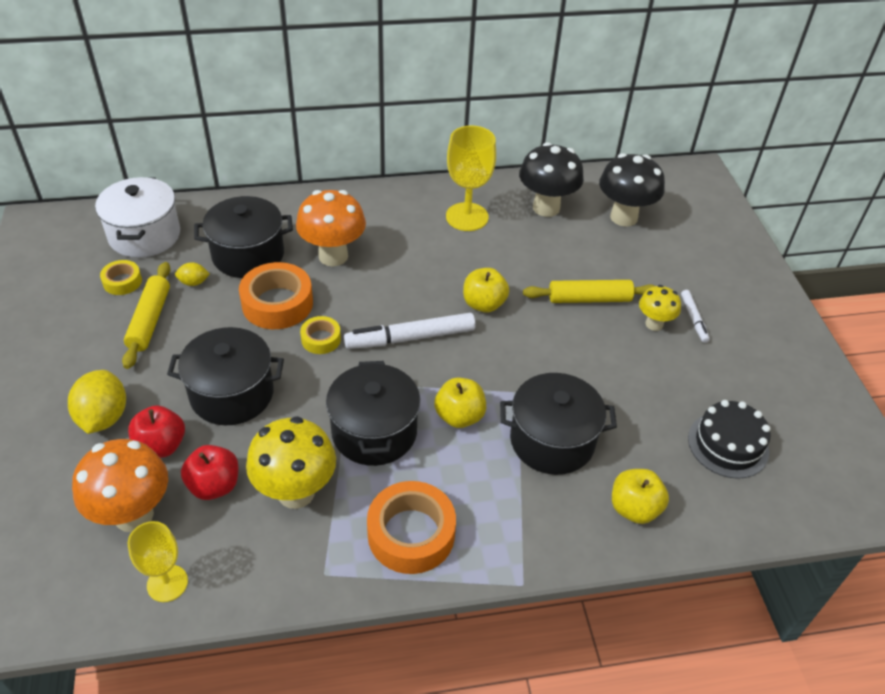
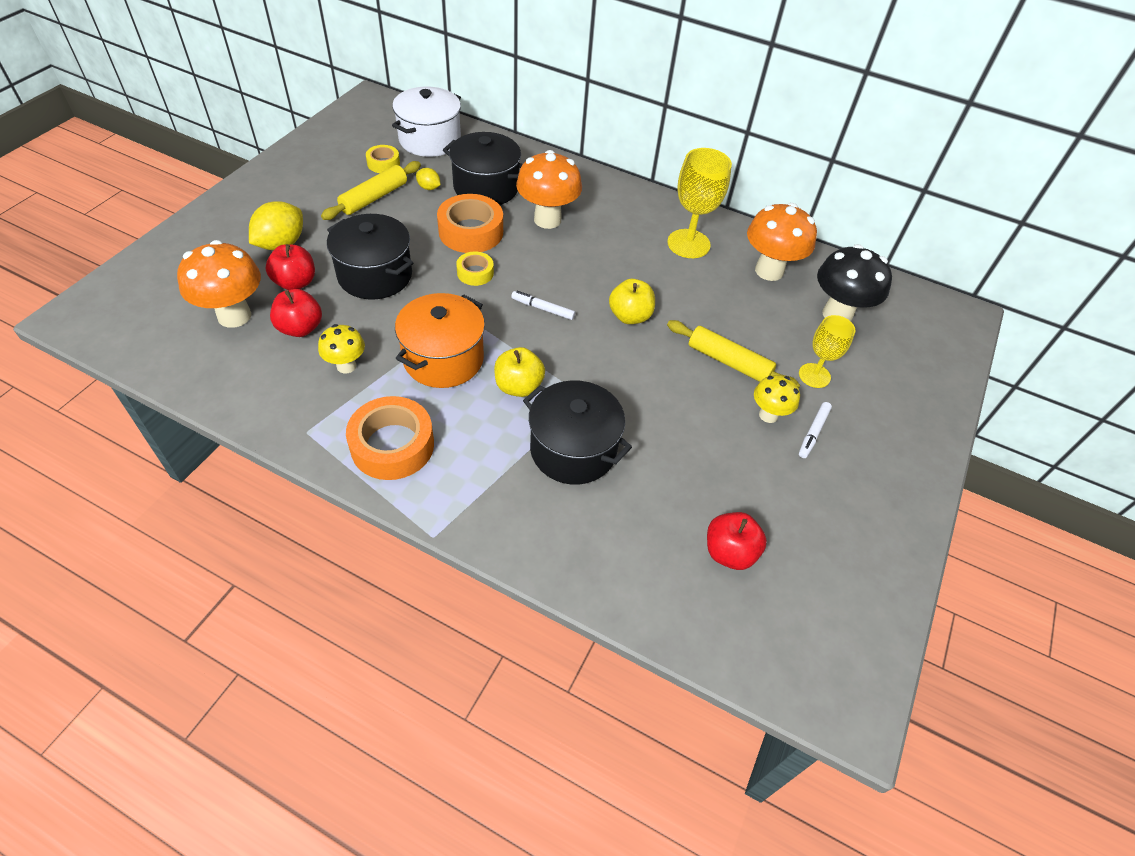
camera: 35 degrees right, 5 degrees up
yellow goblet [127,521,188,602] -> yellow goblet moved to [799,315,855,388]
yellow mushroom [246,416,336,509] -> yellow mushroom [318,324,365,373], size x0.57
black pot [326,361,420,466] -> orange pot [395,293,485,388]
white marker [344,313,476,349] -> white marker [511,291,575,320], size x0.53
black mushroom [519,142,584,217] -> orange mushroom [747,203,817,281]
yellow apple [612,469,669,524] -> none
black cake [688,400,770,479] -> red apple [707,512,767,570]

